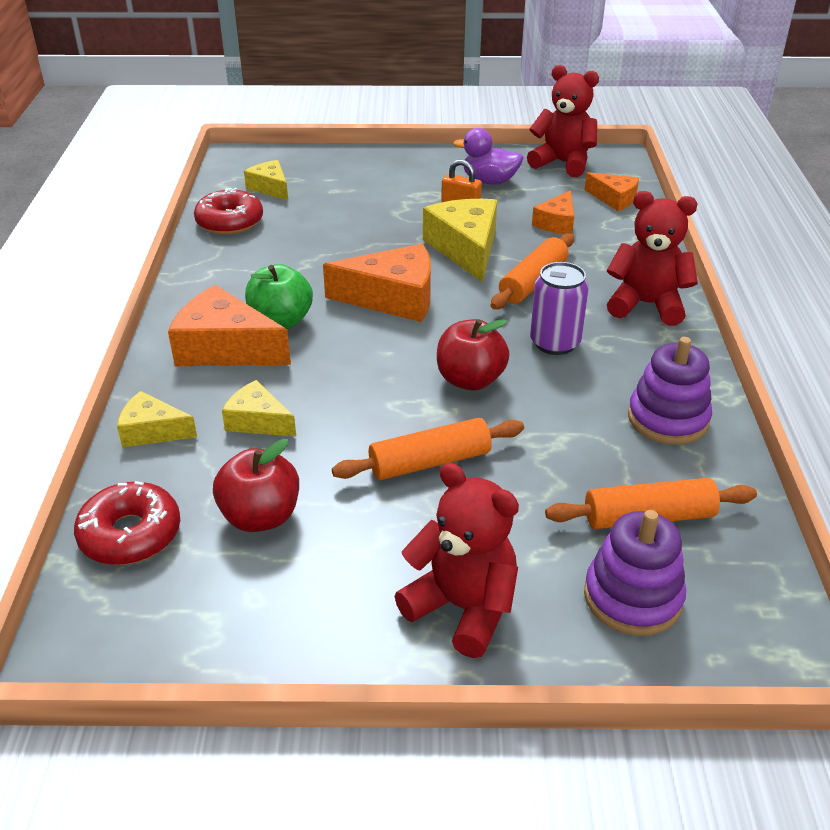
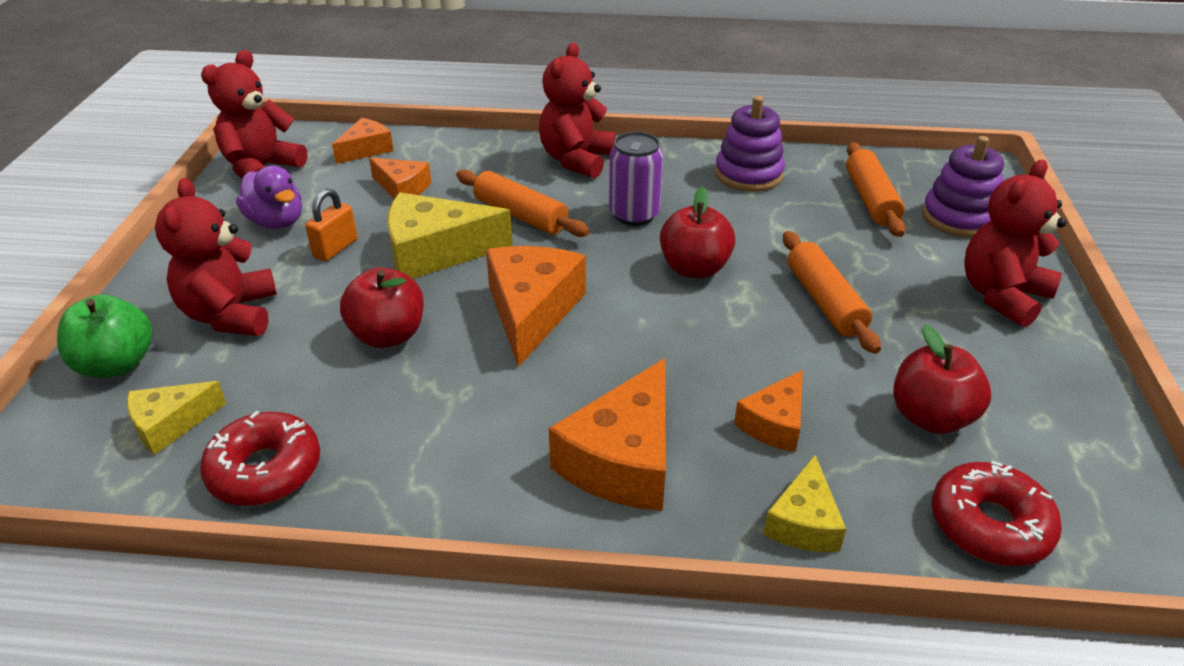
camera: 85 degrees left, 0 degrees up
yellow cheese [222,380,296,436] -> orange cheese [734,370,803,452]
green apple [245,264,313,329] -> green apple moved to [57,295,152,378]
purple duck [453,128,524,185] -> purple duck turned 60 degrees counterclockwise [236,165,302,229]
none -> red teddy bear [155,178,277,336]
none -> red apple [340,267,424,348]

